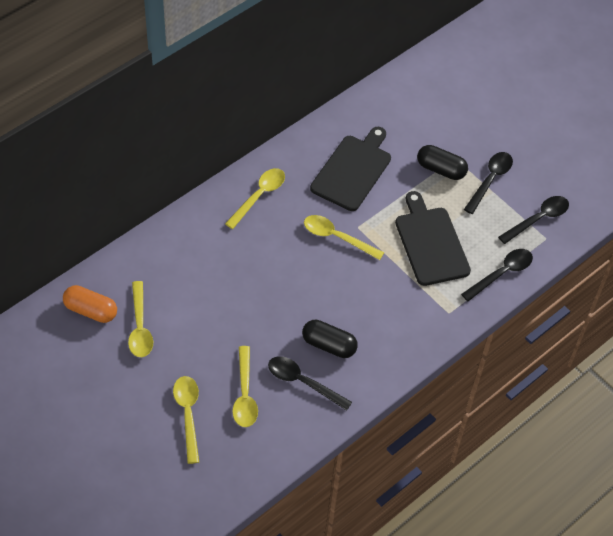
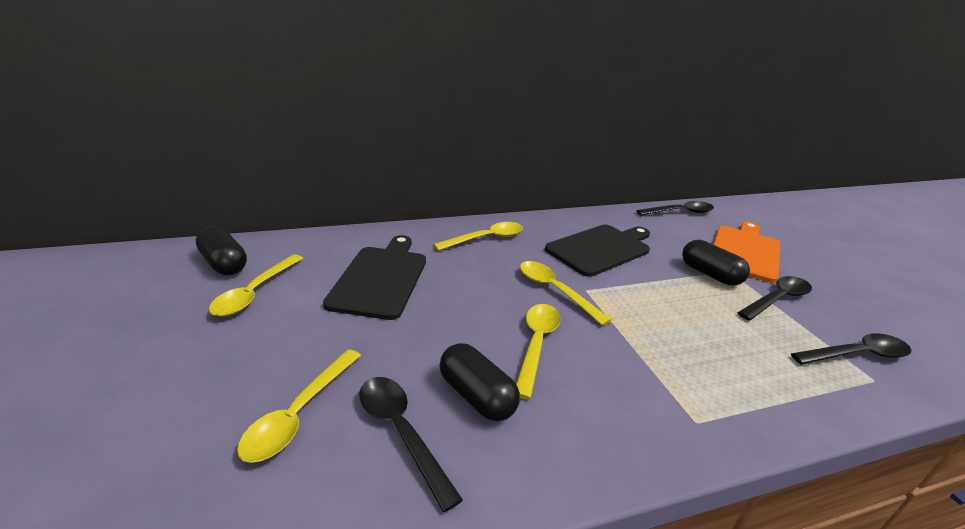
camera: 25 degrees right, 25 degrees down
orange capsule [63,285,117,323] -> black capsule [196,226,247,275]
yellow spoon [173,376,199,464] -> yellow spoon moved to [516,304,561,399]
black cutting board [395,191,471,286] -> black cutting board moved to [323,235,426,320]
black spoon [461,249,533,301] -> black spoon moved to [636,201,714,215]
none -> orange cutting board [713,222,780,283]

